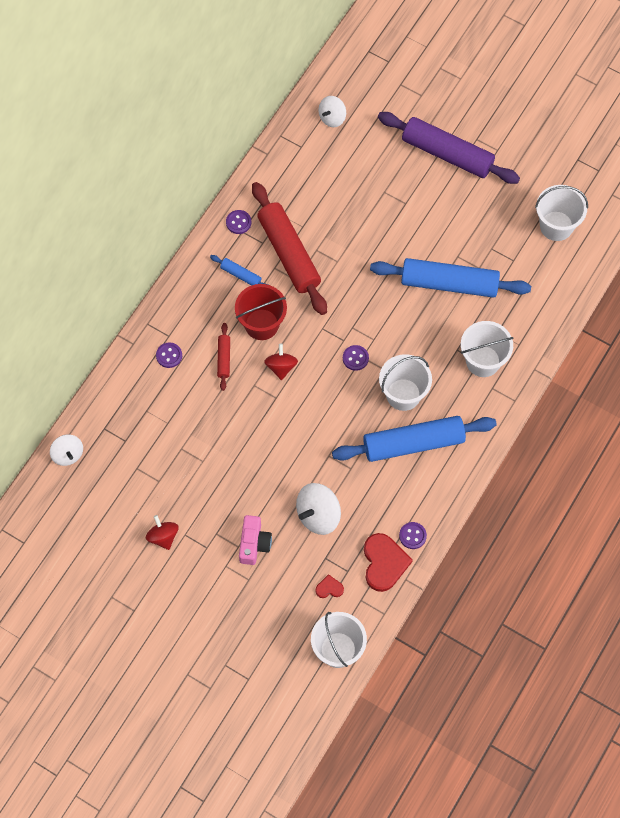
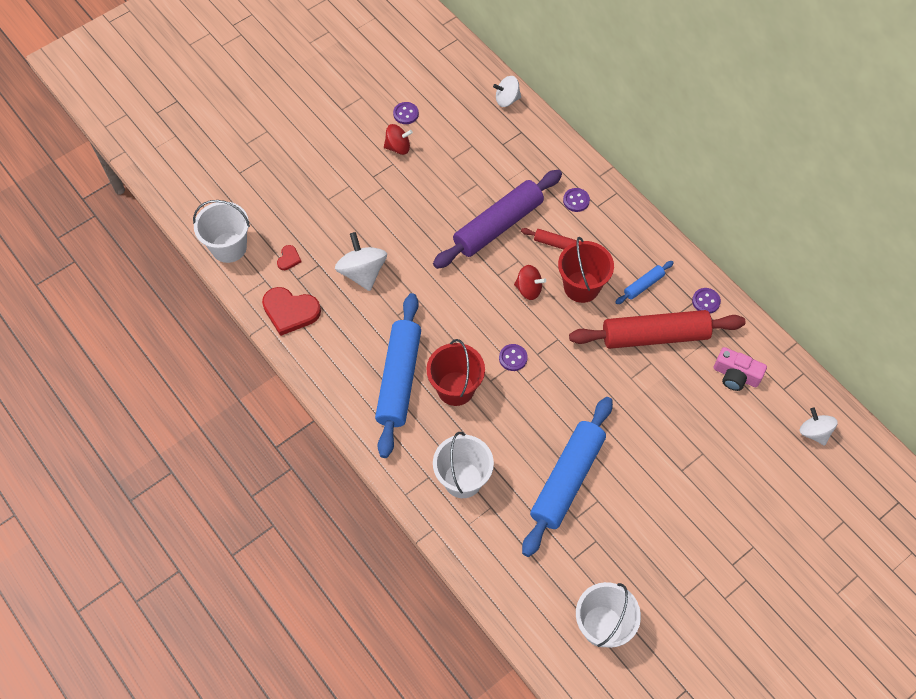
camera: 110 degrees right, 5 degrees down
pink camera [239,515,272,565] -> pink camera moved to [714,347,767,391]
purple rolling pin [378,112,520,184] -> purple rolling pin moved to [433,170,562,269]
white bucket [379,354,432,411] -> red bucket [427,339,485,406]
purple button [399,522,427,549] -> purple button moved to [393,102,419,124]

